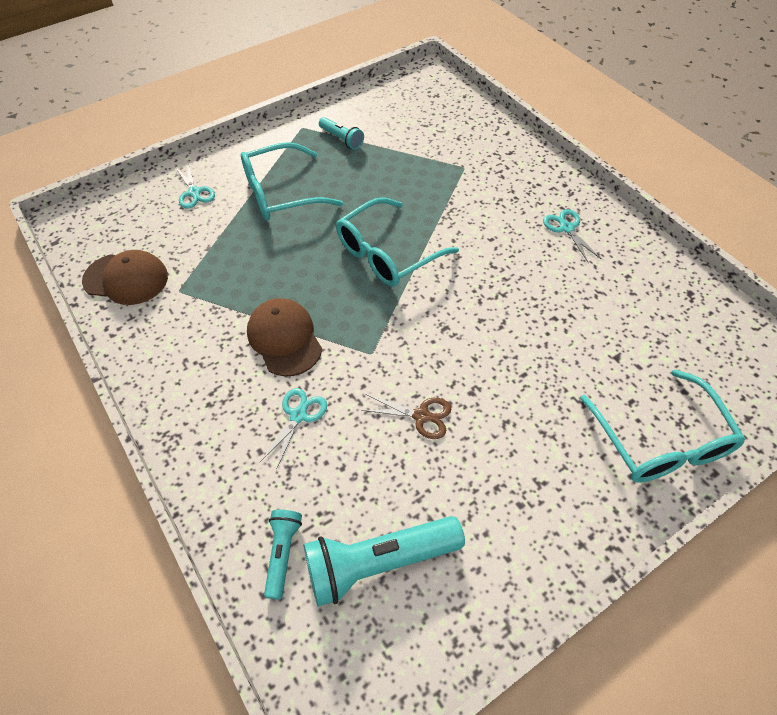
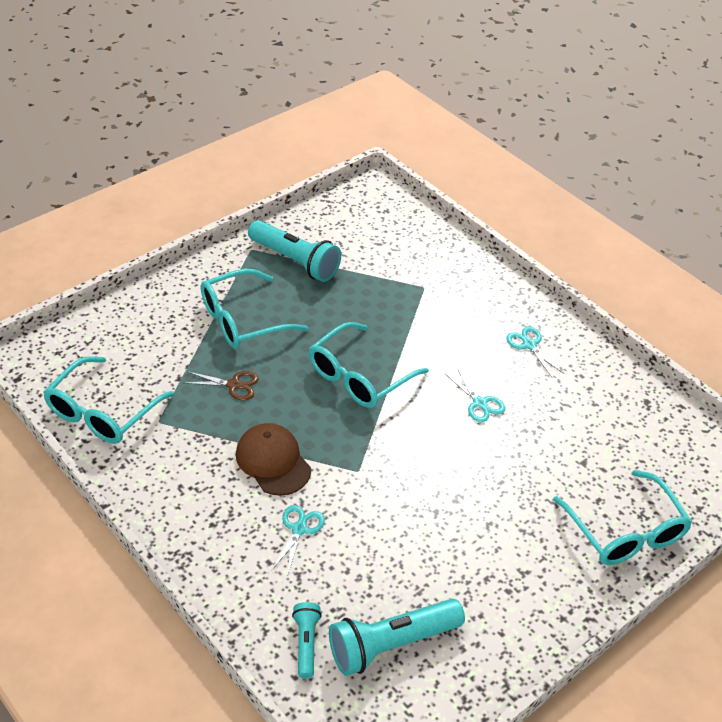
camera: 10 degrees left, 10 degrees down
brown cap [82,250,168,305] -> turquoise glasses [43,356,174,444]
turquoise scissors [175,165,215,209] -> turquoise scissors moved to [445,368,505,422]
turquoise flashlight [319,117,364,150] -> turquoise flashlight [248,220,341,282], size x1.86
brown scissors [362,394,451,439] -> brown scissors moved to [184,371,259,401]

